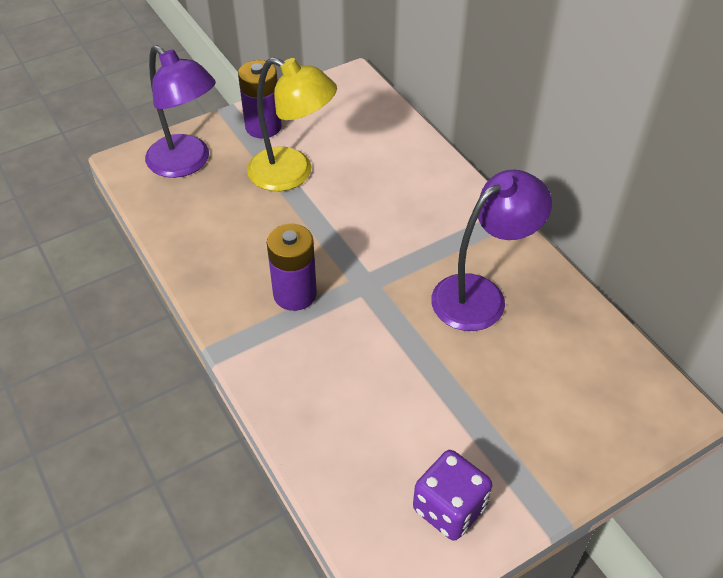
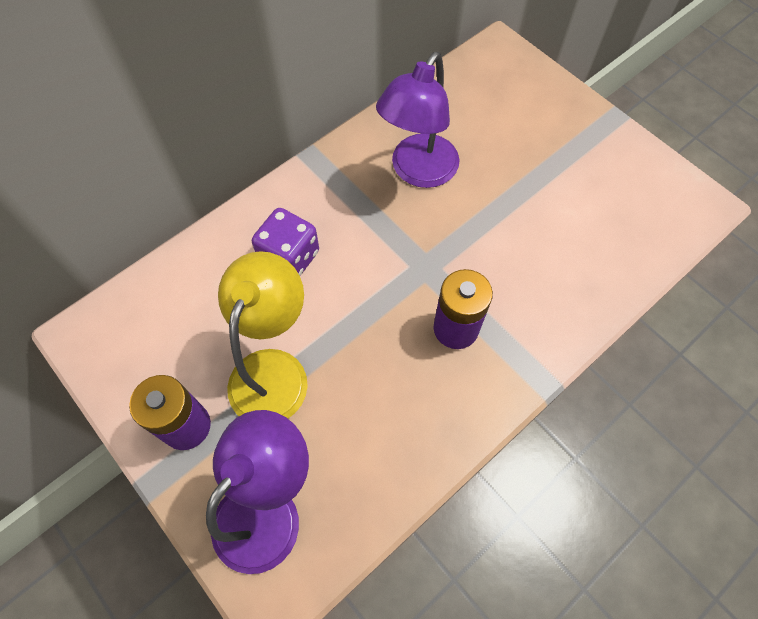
camera: 100 degrees left, 15 degrees up
purple dice [413,450,492,541] -> purple dice moved to [252,208,319,276]
purple lamp [431,170,552,331] -> purple lamp turned 105 degrees counterclockwise [376,52,459,188]

